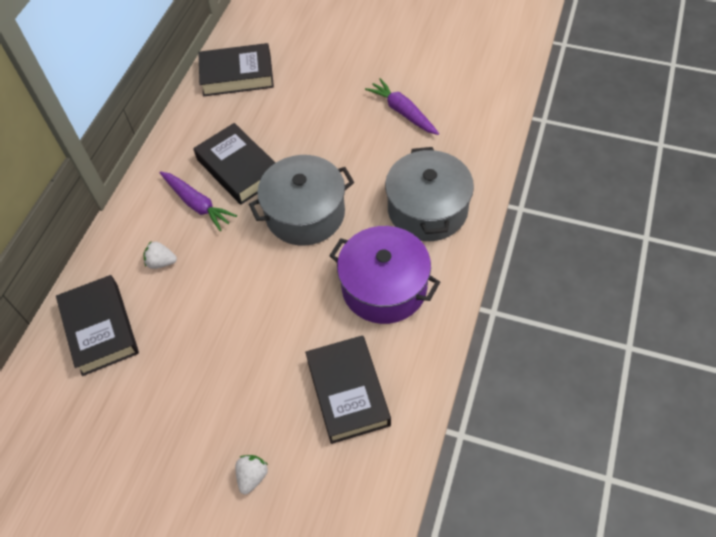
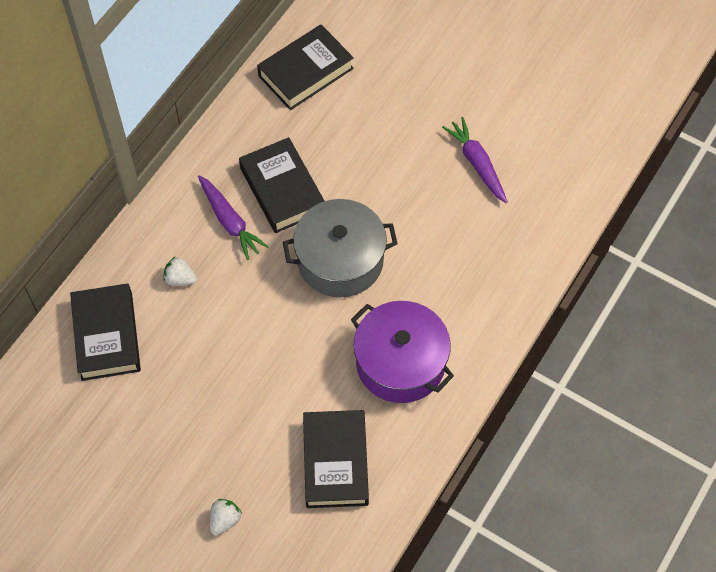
camera: 10 degrees right, 5 degrees up
black book [198,43,274,96] -> black book turned 45 degrees counterclockwise [257,25,354,110]
grey pot [385,147,474,241] -> none

